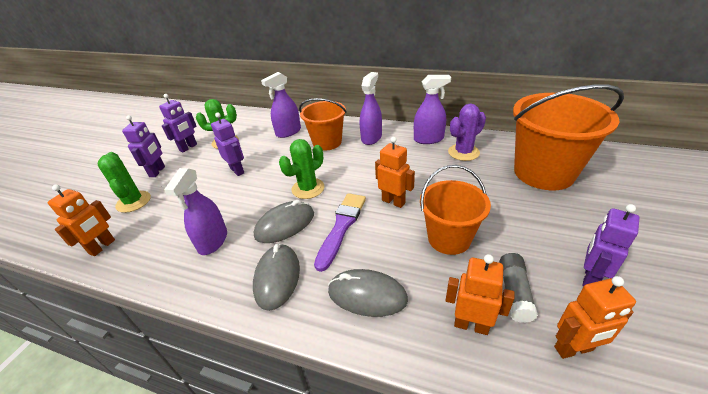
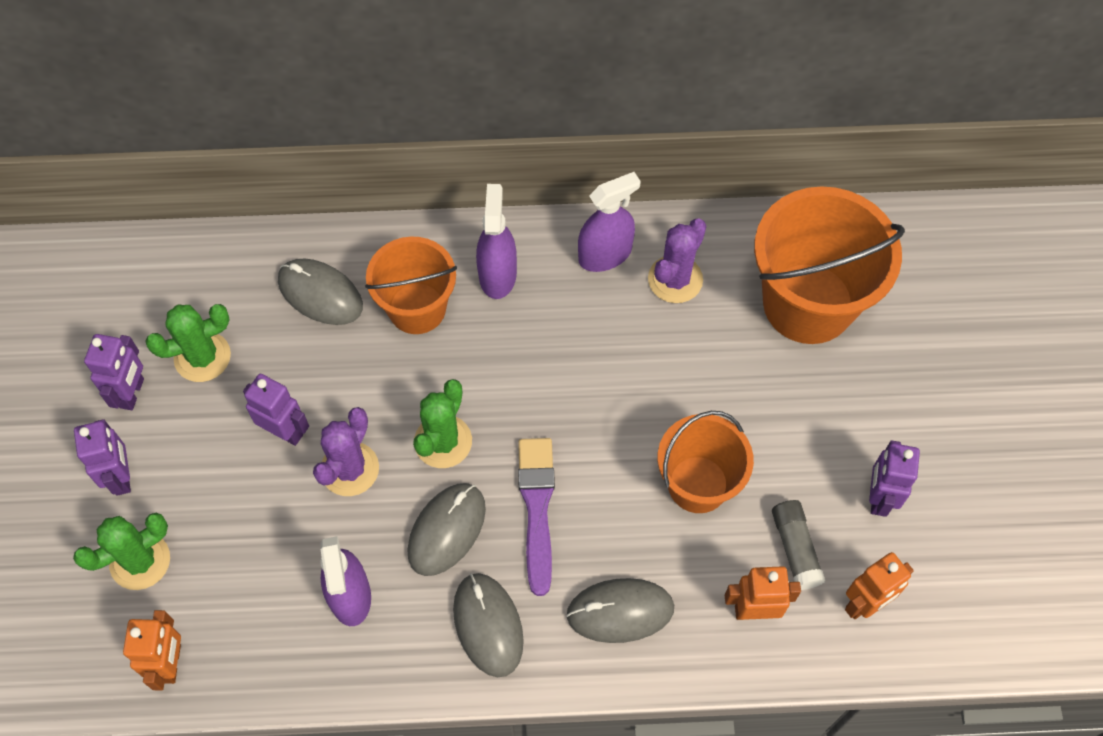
camera: 25 degrees left, 25 degrees up
green cactus [98,152,151,213] -> green cactus turned 75 degrees counterclockwise [73,513,170,590]
purple spray bottle [261,72,301,138] -> grey mouse [278,258,363,325]
orange robot [375,137,415,208] -> none
none -> purple cactus [313,407,379,496]

